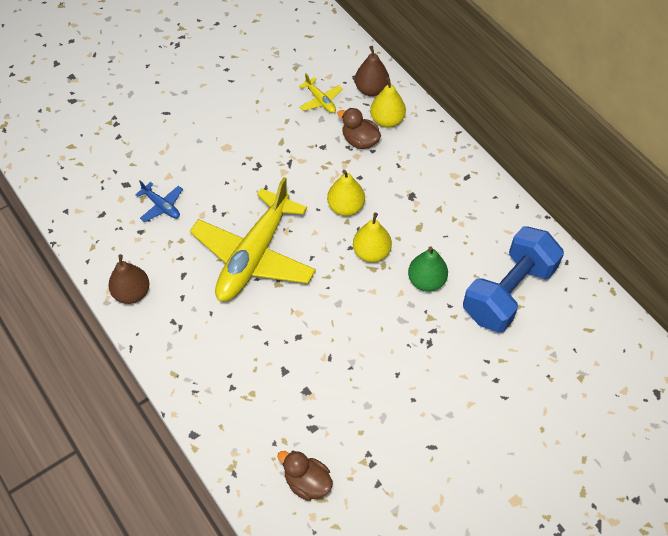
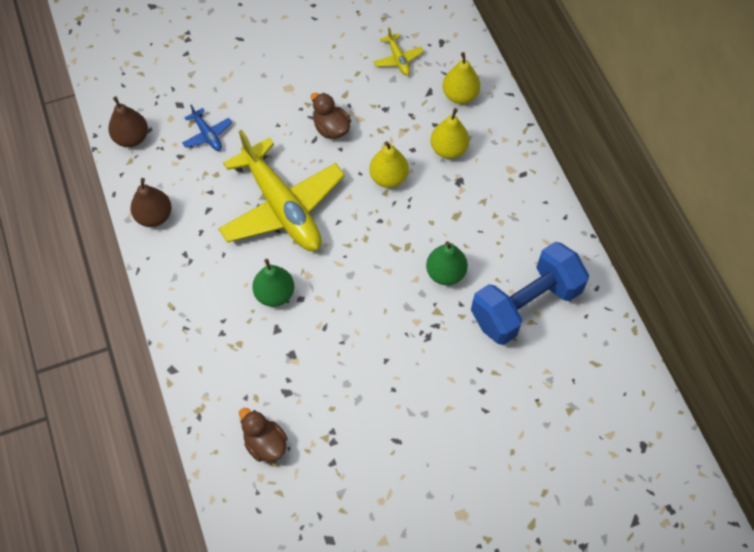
camera: 15 degrees right, 5 degrees up
yellow plane [190,177,316,301] -> yellow plane turned 75 degrees counterclockwise [218,130,345,251]
brown duck [337,108,381,149] -> brown duck moved to [311,93,351,139]
yellow pear [353,212,392,262] -> yellow pear moved to [431,108,469,159]
brown pear [355,46,389,96] -> brown pear moved to [108,97,148,147]
none -> green pear [252,259,294,307]

